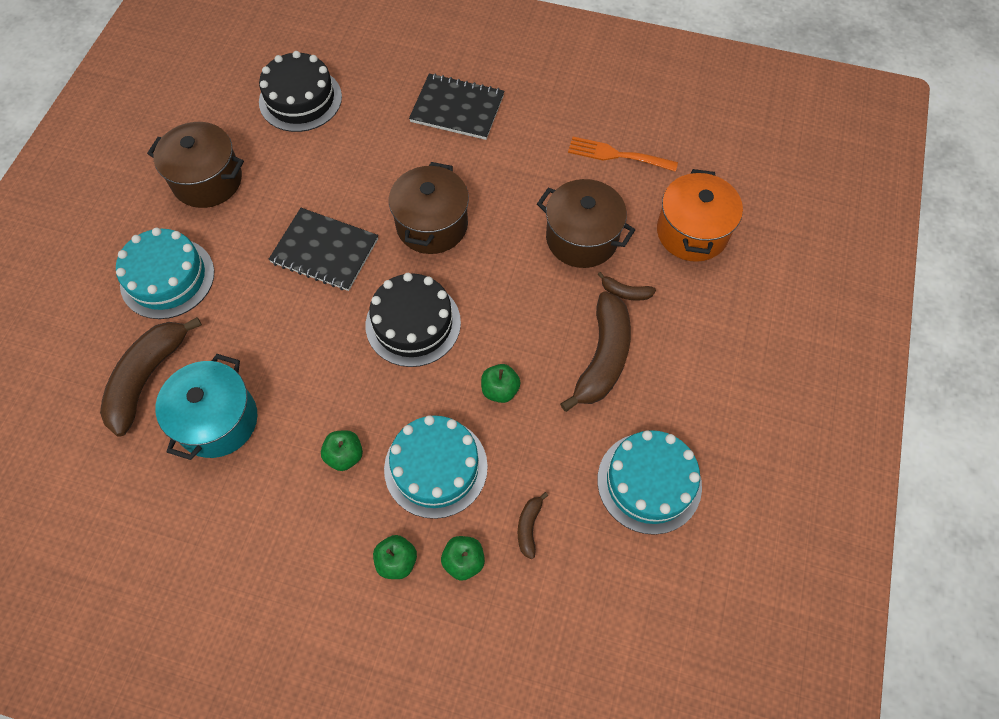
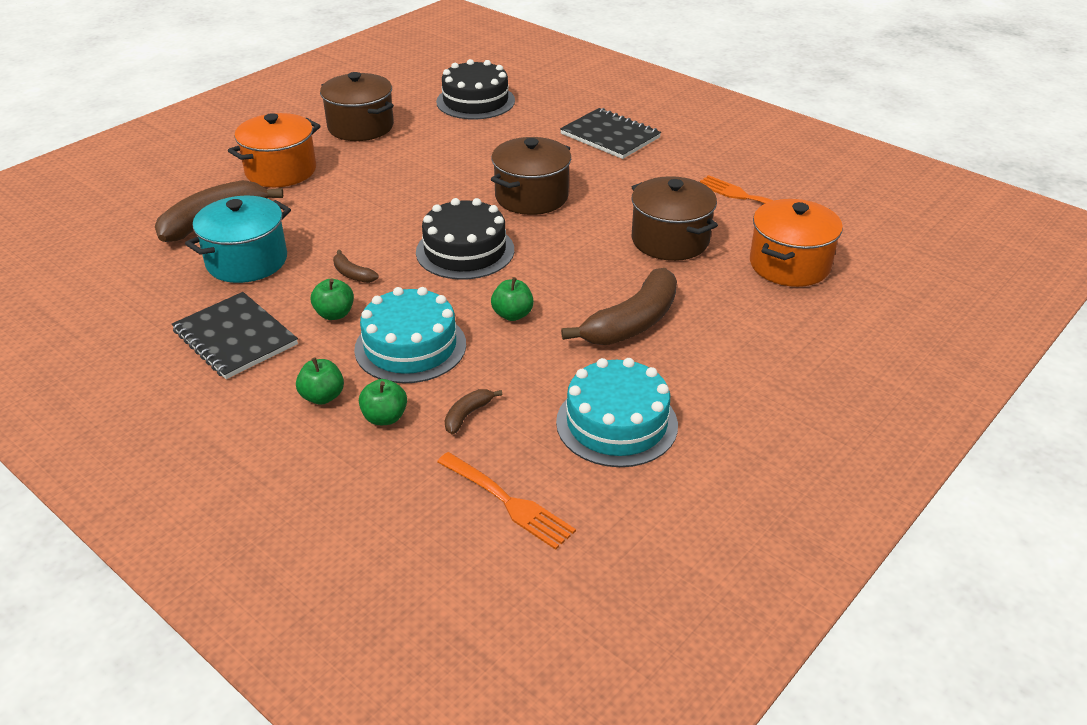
camera: 25 degrees right, 25 degrees down
turquoise cake [116,228,214,319] -> orange pot [228,113,320,187]
black notebook [268,208,378,291] -> black notebook moved to [172,292,298,379]
brown banana [598,272,656,301] -> brown banana moved to [333,250,379,283]
none -> orange fork [437,452,576,550]

